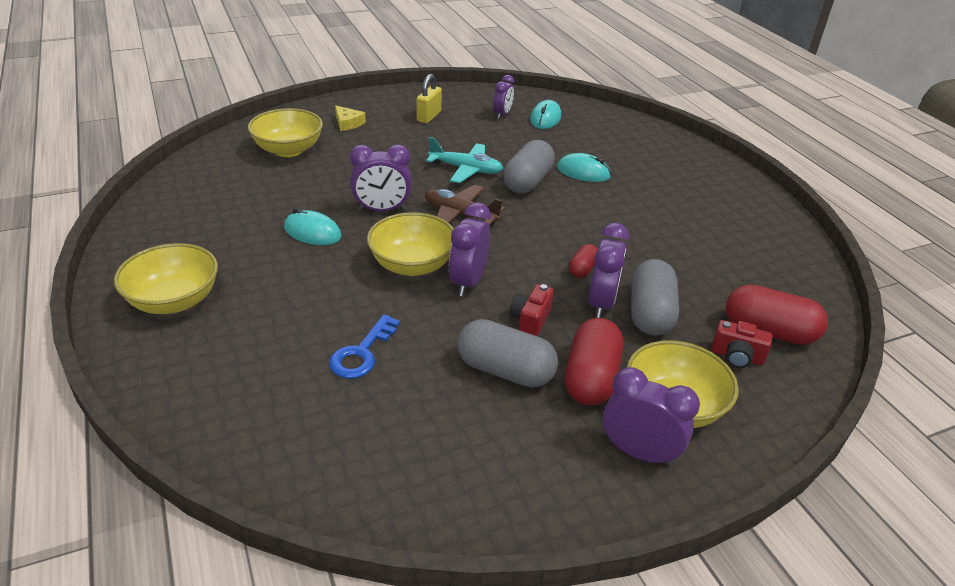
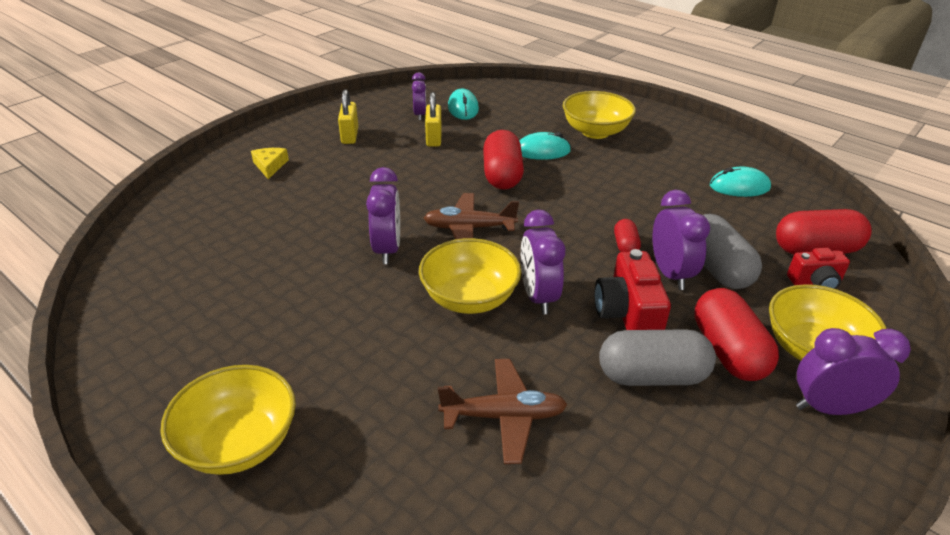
camera: 25 degrees left, 0 degrees up
yellow bowl [248,108,323,157] -> yellow bowl moved to [563,91,636,139]
turquoise mouse [284,208,342,245] -> turquoise mouse moved to [710,167,771,197]
blue key [329,314,400,379] -> brown plane [438,359,567,464]
yellow cheese [335,105,366,131] -> yellow cheese turned 120 degrees counterclockwise [251,148,289,179]
purple clock [350,144,411,211] -> purple clock turned 60 degrees counterclockwise [366,167,400,264]
turquoise plane [426,137,504,183] -> none
grey capsule [503,140,555,194] -> red capsule [483,130,524,190]
red camera [510,284,554,336] -> red camera [594,249,671,330], size x1.58
none -> yellow padlock [425,92,442,147]

